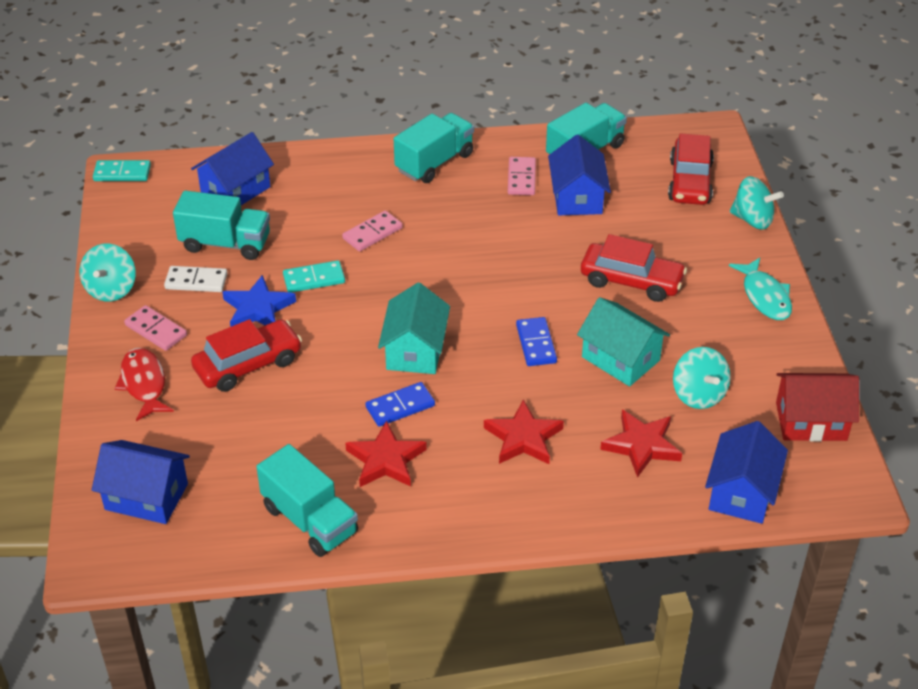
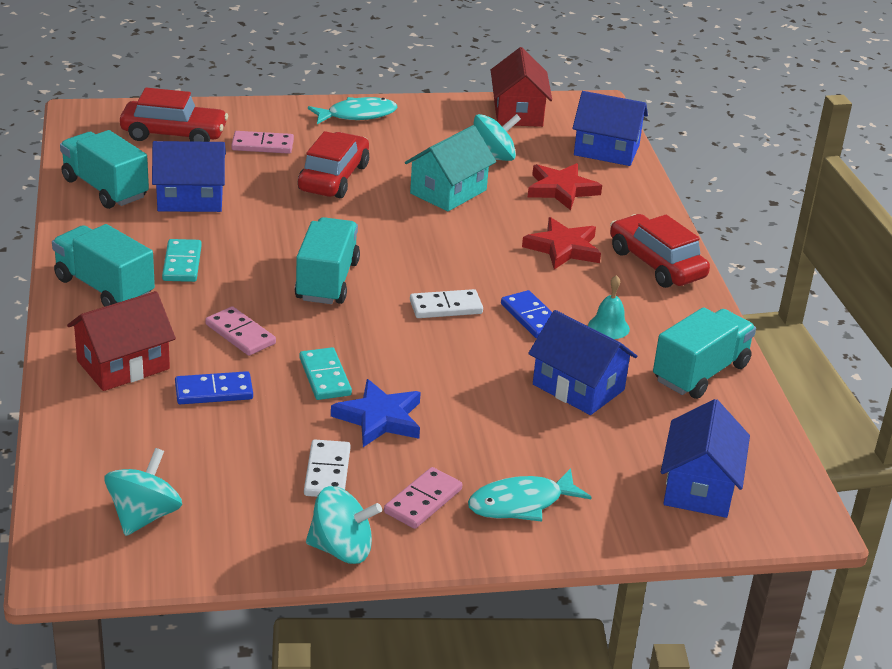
camera: 95 degrees left, 10 degrees down
turquoise domino [93,160,151,181] -> turquoise domino moved to [162,239,202,282]
red fish [114,348,174,421] -> turquoise fish [468,468,592,522]
turquoise truck [173,191,270,260] -> turquoise truck moved to [295,217,360,304]
blue house [191,132,274,205] -> blue house moved to [528,310,637,415]
red car [191,319,302,392] -> red car moved to [610,214,710,288]
red star [345,420,427,487] -> turquoise bell [588,275,630,339]
turquoise house [378,283,450,374] -> white domino [410,289,483,318]
pink domino [508,157,536,195] -> pink domino moved to [231,131,294,154]
blue domino [516,317,557,366] -> blue domino moved to [175,371,253,404]
turquoise spinning top [730,176,784,230] -> turquoise spinning top moved to [104,448,182,536]
none -> red house [67,291,176,391]

